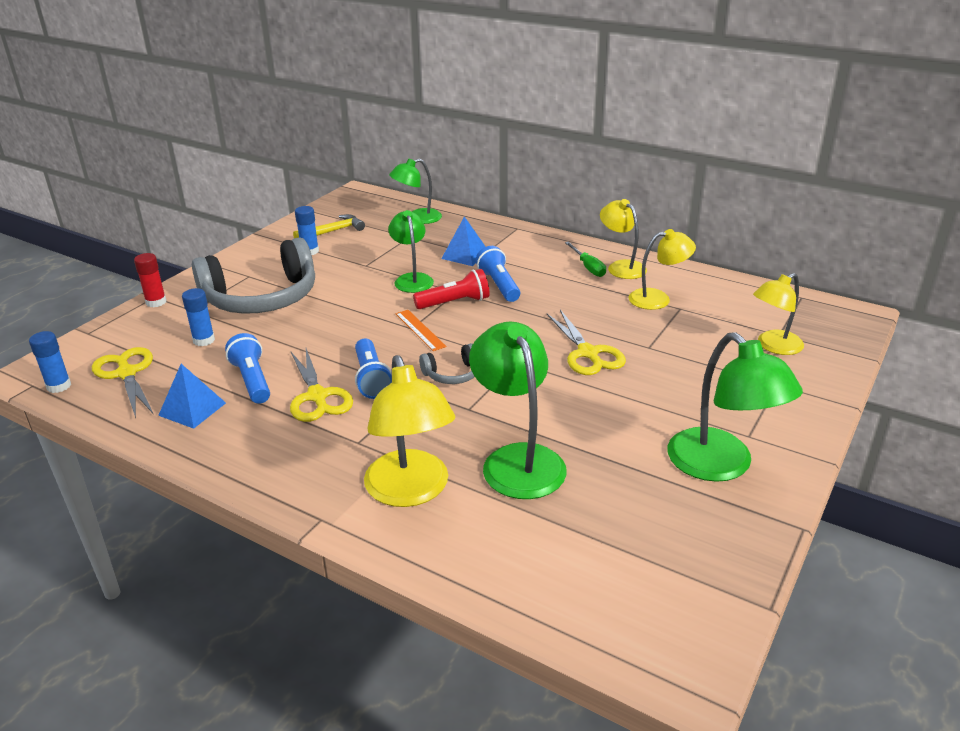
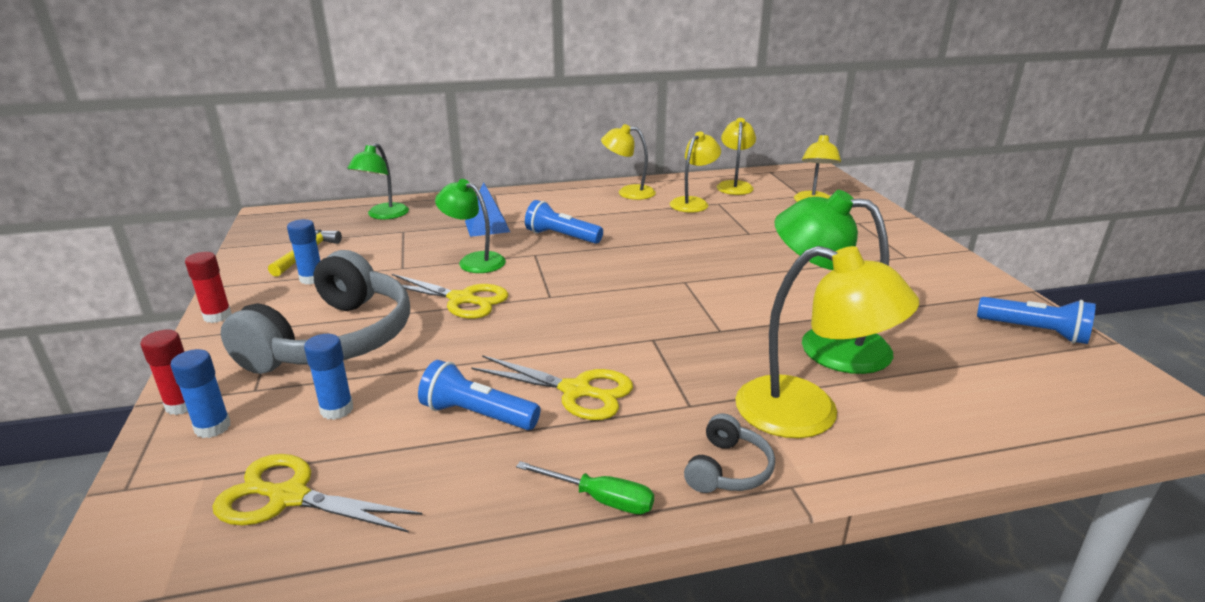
camera: 45 degrees left, 5 degrees down
blue glue stick [29,331,71,393] -> blue glue stick moved to [171,349,231,438]
blue pyramid [158,364,226,429] -> none
blue flashlight [355,338,392,399] -> blue flashlight moved to [977,297,1096,344]
orange ruler [396,310,446,351] -> none
red flashlight [413,269,490,309] -> none
grey headphones [419,343,474,384] -> grey headphones moved to [684,413,775,493]
yellow scissors [547,310,626,375] -> yellow scissors moved to [392,274,509,319]
green screwdriver [565,242,606,277] -> green screwdriver moved to [516,461,654,514]
green lamp [667,332,803,482] -> none
none -> red glue stick [185,252,232,323]
none -> yellow lamp [717,118,756,195]

